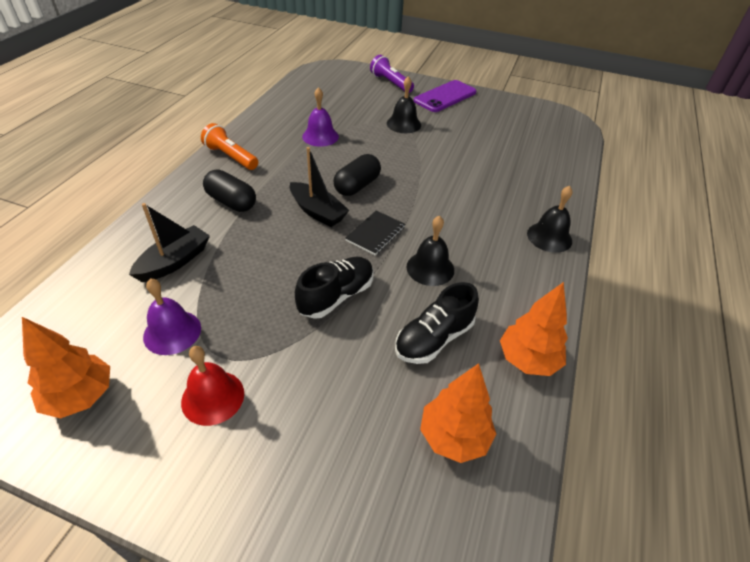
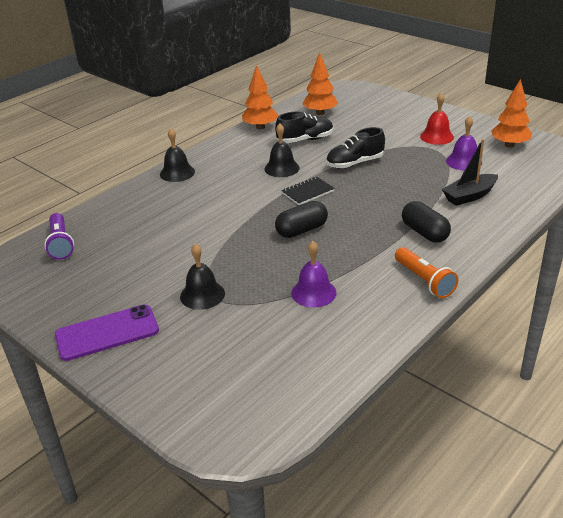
camera: 155 degrees left, 10 degrees down
black boat [290,147,349,227] -> none
purple flashlight [370,55,414,93] -> purple flashlight moved to [44,213,74,260]

